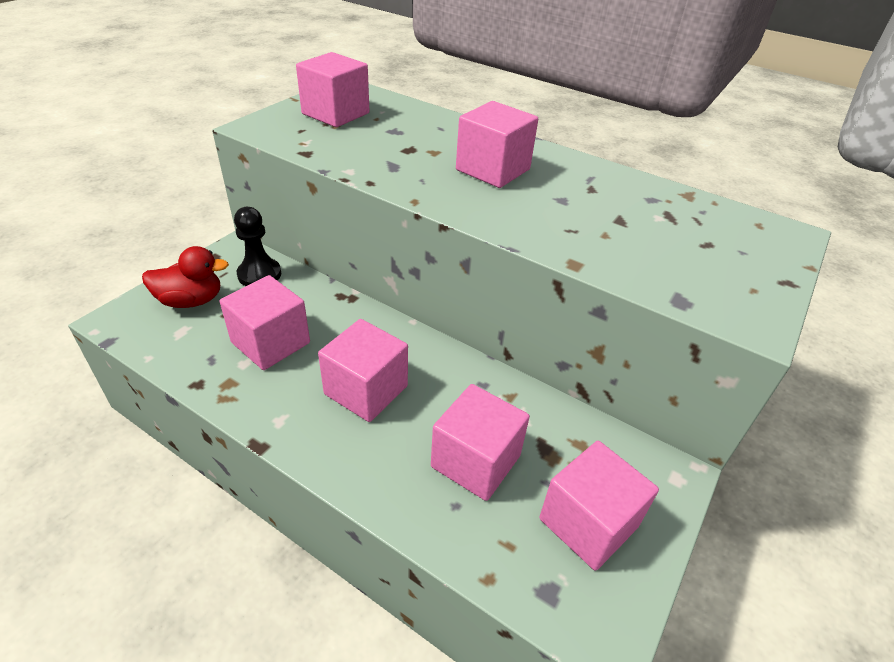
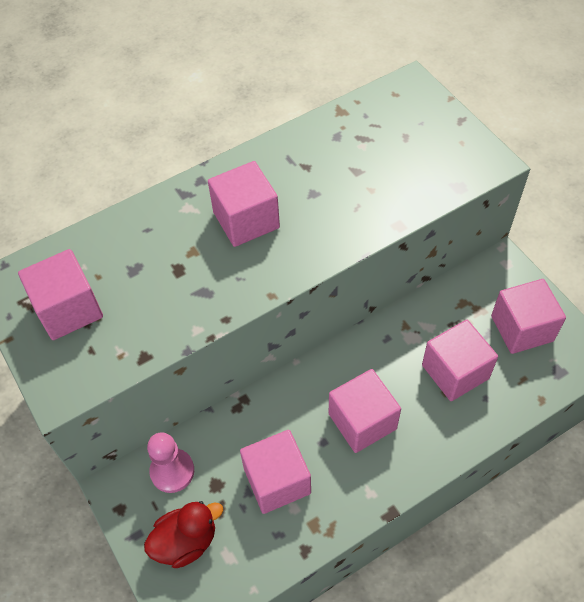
camera: 60 degrees left, 15 degrees up
red duck [142,246,229,308] -> red duck turned 45 degrees clockwise [144,501,223,568]
black pawn [234,207,281,286] -> pink pawn [147,432,194,493]

